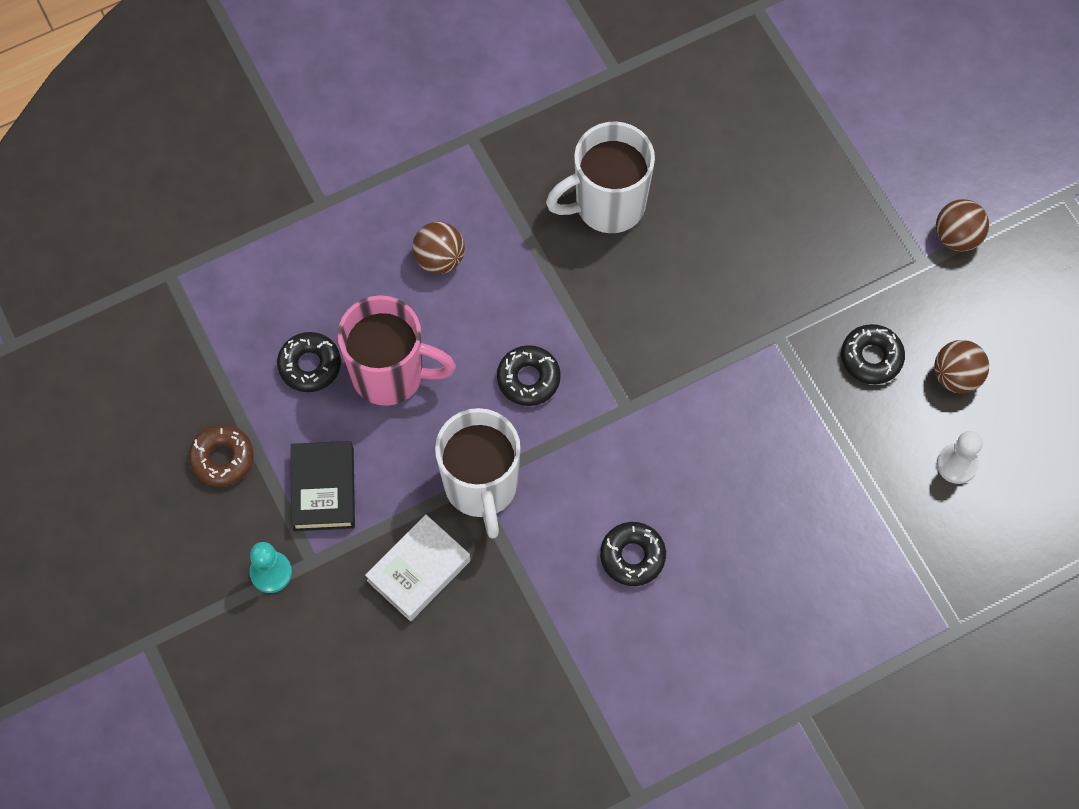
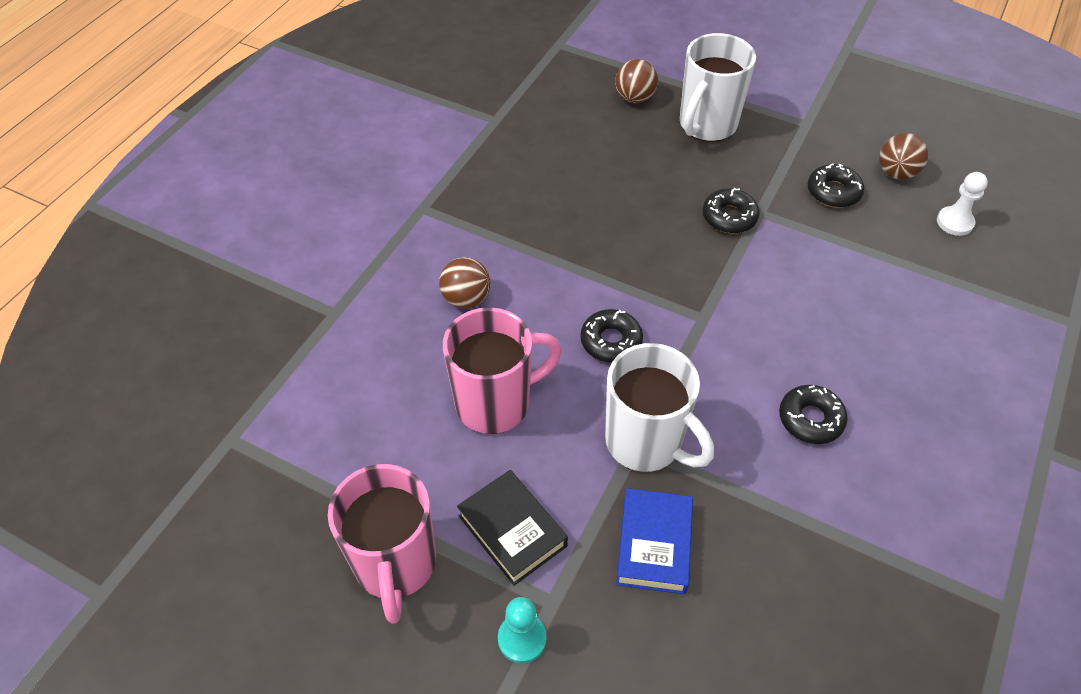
camera: 35 degrees left, 15 degrees down
brown donut [188,425,254,487] -> pink mug [328,464,436,624]
black donut [277,332,341,392] -> black donut moved to [702,188,760,233]
white book [365,514,471,621] -> blue book [616,488,693,594]
white mug [546,121,655,233] -> white mug moved to [680,33,756,142]
brown ball [936,199,989,252] -> brown ball moved to [615,59,658,103]

